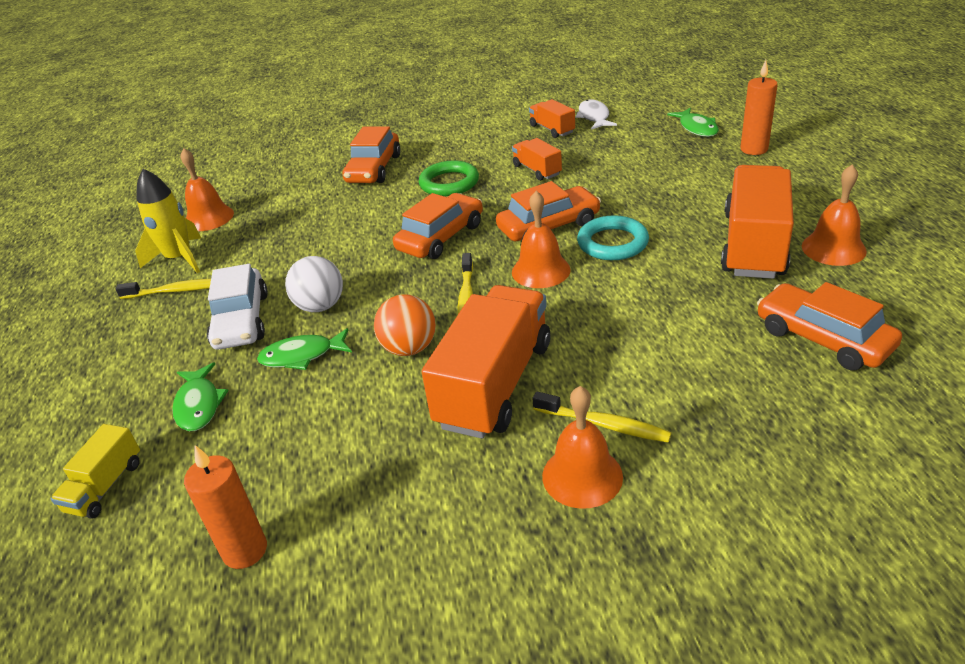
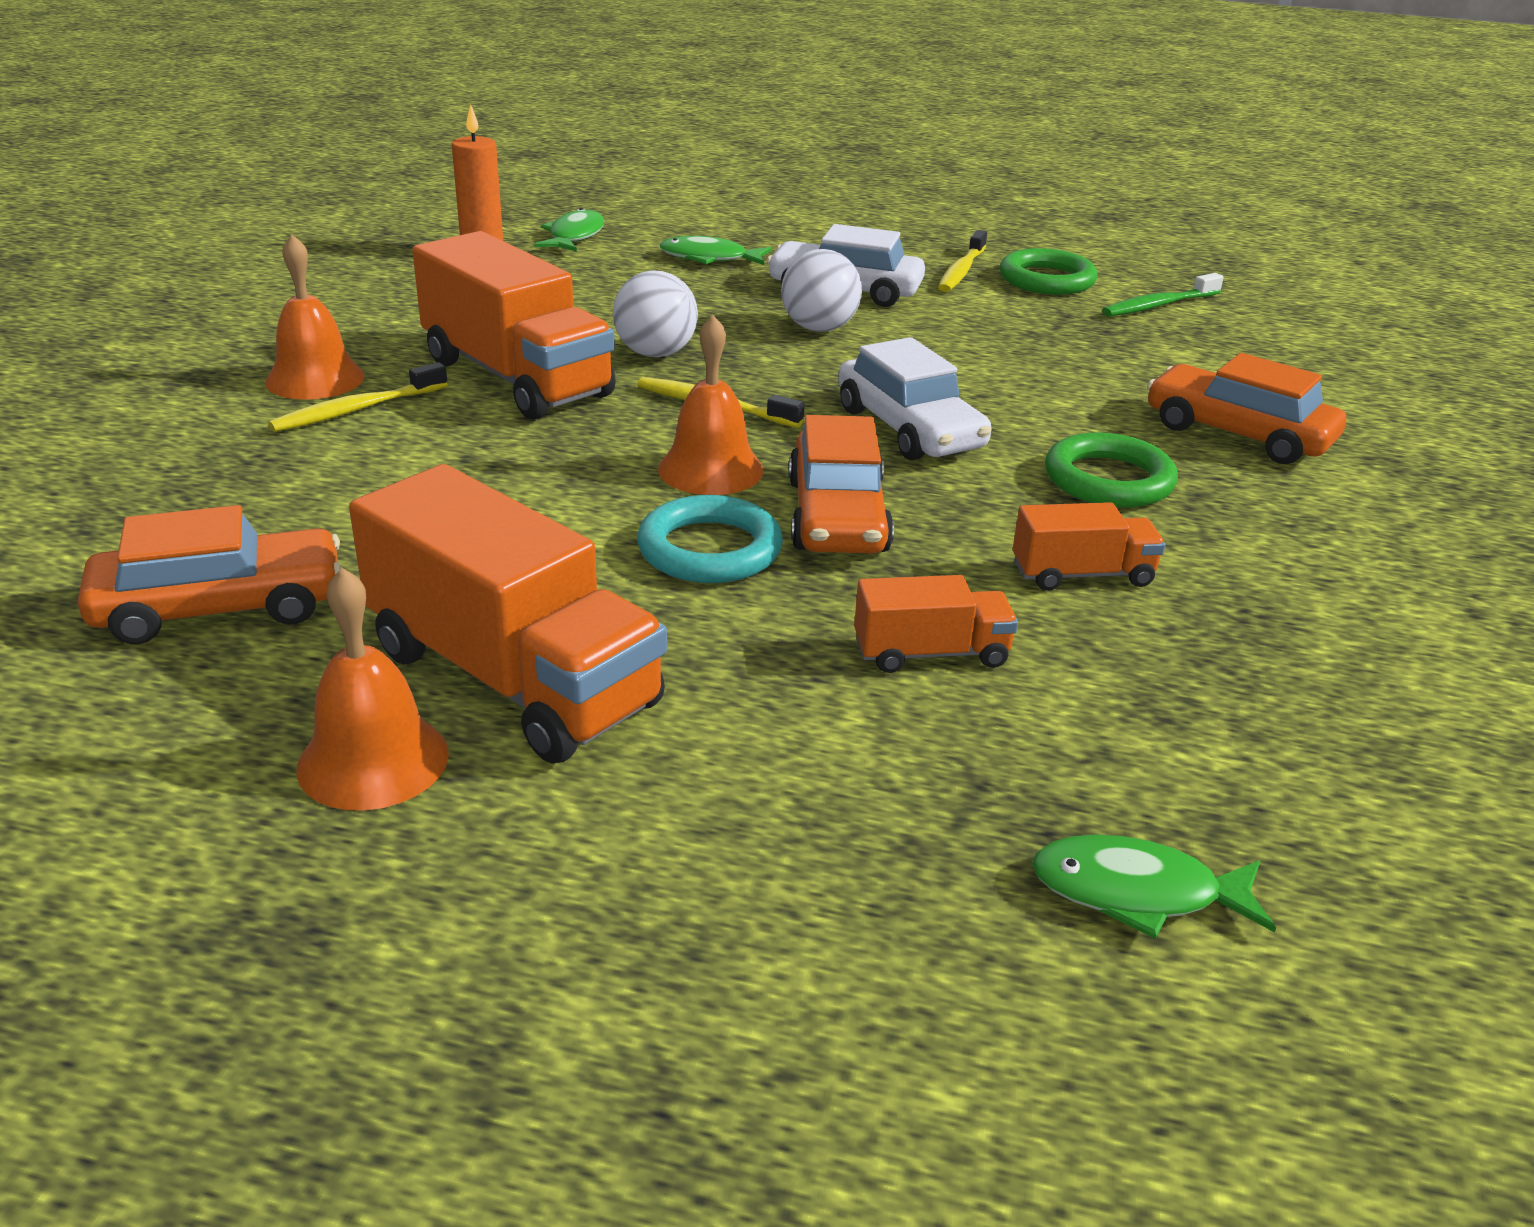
camera: 110 degrees right, 5 degrees down
yellow truck [51,424,140,519] -> none
yellow rocket [135,169,201,273] -> green ring [1000,248,1097,295]
orange bell [181,149,234,231] -> green toothbrush [1102,273,1224,317]
green fish [257,328,352,370] -> green fish moved to [534,208,604,252]
orange ball [374,294,436,356] -> white ball [613,271,698,357]
orange car [393,193,483,259] -> white car [838,337,992,461]
orange truck [529,99,575,138] -> orange truck moved to [854,575,1018,673]
white fish [575,99,617,130] -> none
orange candle [740,60,778,155] -> none

